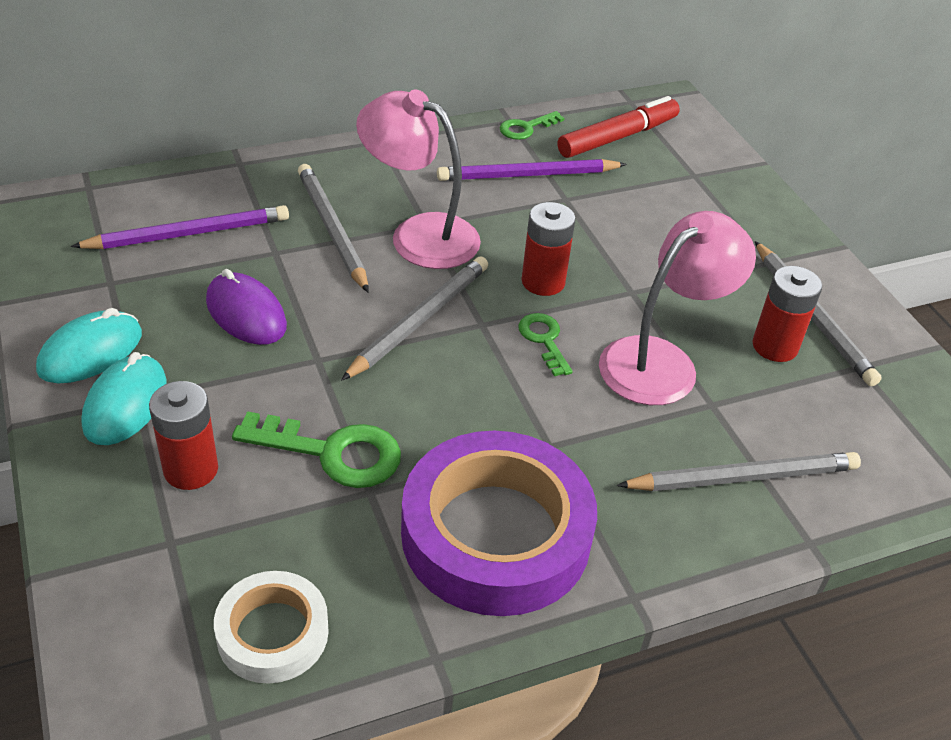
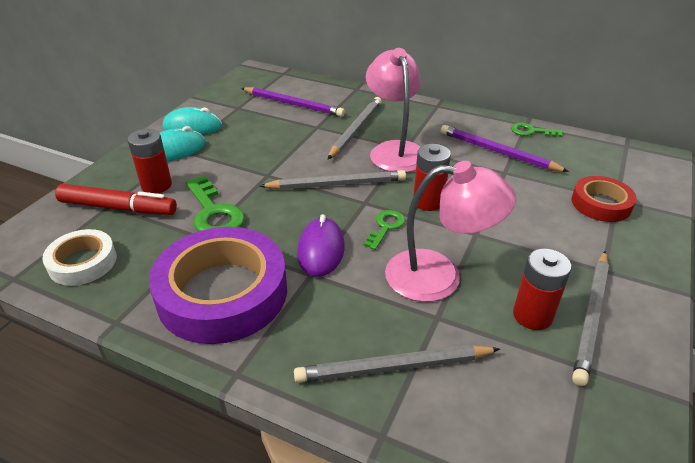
camera: 50 degrees right, 5 degrees down
purple mouse [206,269,287,345] -> purple mouse moved to [297,214,345,277]
red marker [558,96,680,158] -> red marker moved to [55,184,177,215]
grey pencil [617,452,861,491] -> grey pencil turned 135 degrees clockwise [294,345,500,383]
none -> red tape [572,176,637,222]

